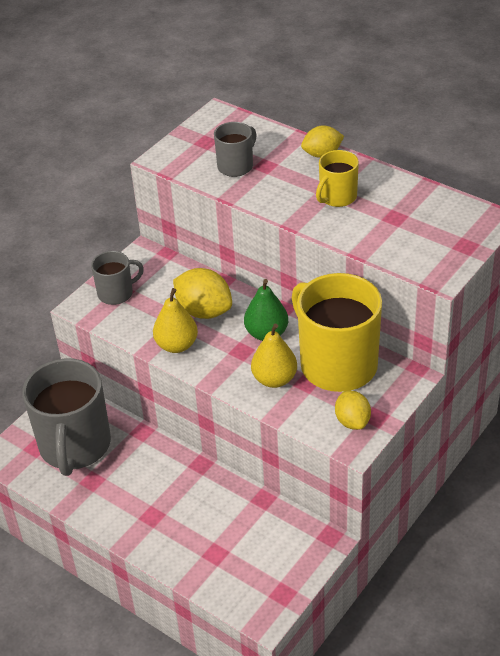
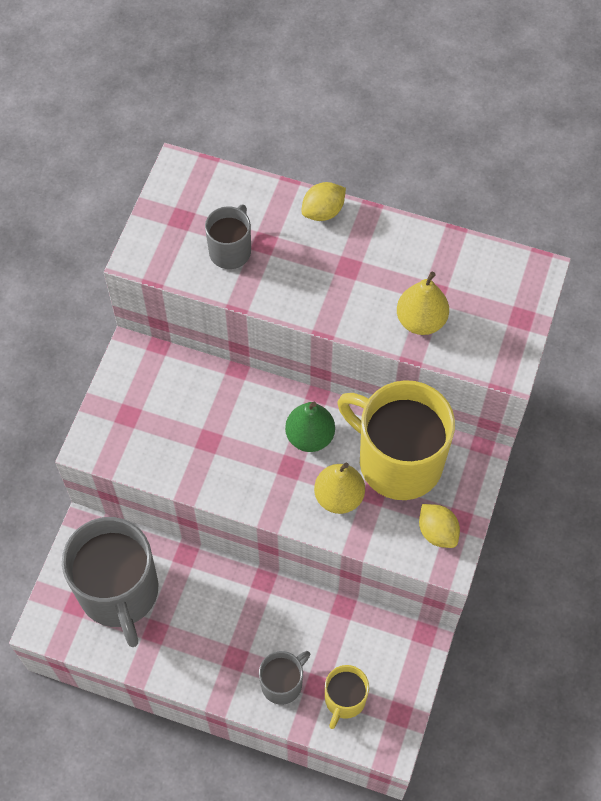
camera: 20 degrees left, 20 degrees up
grey mug [91,251,144,305] -> grey mug moved to [259,651,310,705]
yellow pear [153,288,198,353] -> yellow pear moved to [397,272,449,335]
yellow lemon [173,268,232,319] -> none
yellow mug [316,150,359,207] -> yellow mug moved to [325,665,369,729]

